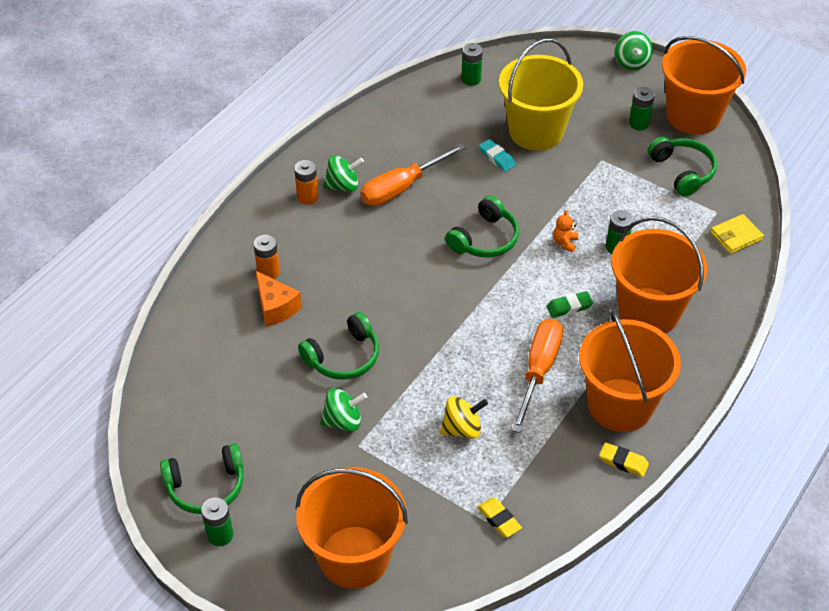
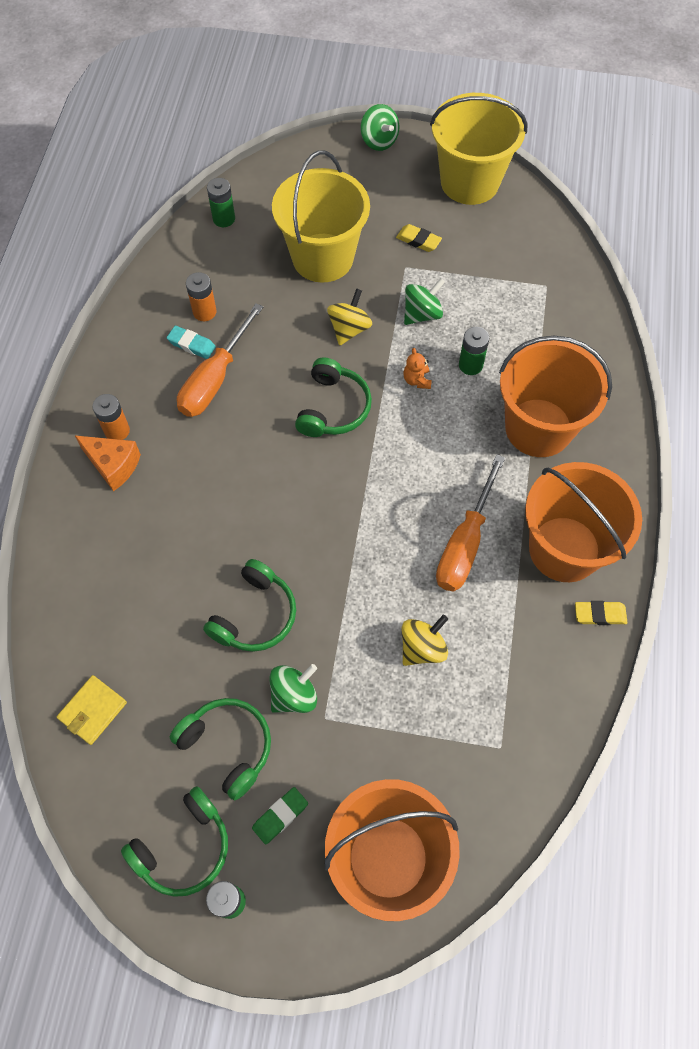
camera: 25 degrees left, 15 degrees up
orange battery [253,235,280,279] -> orange battery moved to [186,272,217,321]
orange cheese [255,270,302,327] -> orange cheese moved to [74,435,141,491]
green spinning top [323,155,364,192] -> green spinning top moved to [404,278,445,325]
yellow eraser [477,498,522,538] -> yellow eraser moved to [396,224,442,252]
turquoise eraser [479,139,516,171] -> turquoise eraser moved to [167,326,216,359]
orange screwdriver [512,319,563,433] -> orange screwdriver turned 150 degrees counterclockwise [436,454,505,592]
green eraser [546,291,593,318] -> green eraser moved to [252,787,308,844]
green battery [629,87,655,130] -> none
green headphones [647,137,717,196] -> green headphones moved to [170,698,271,800]
orange bucket [662,36,746,134] -> yellow bucket [430,93,528,205]
yellow wallet [710,214,764,254] -> yellow wallet moved to [57,675,127,745]
none -> yellow spinning top [327,288,372,345]

